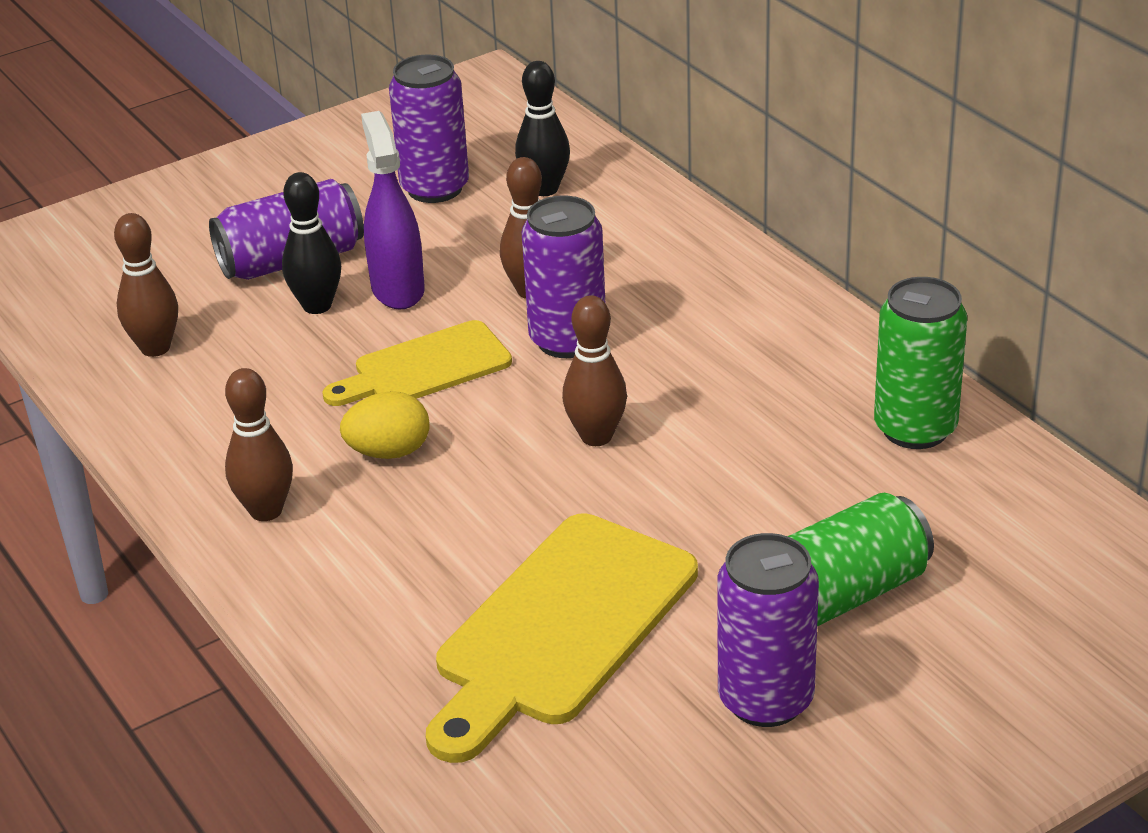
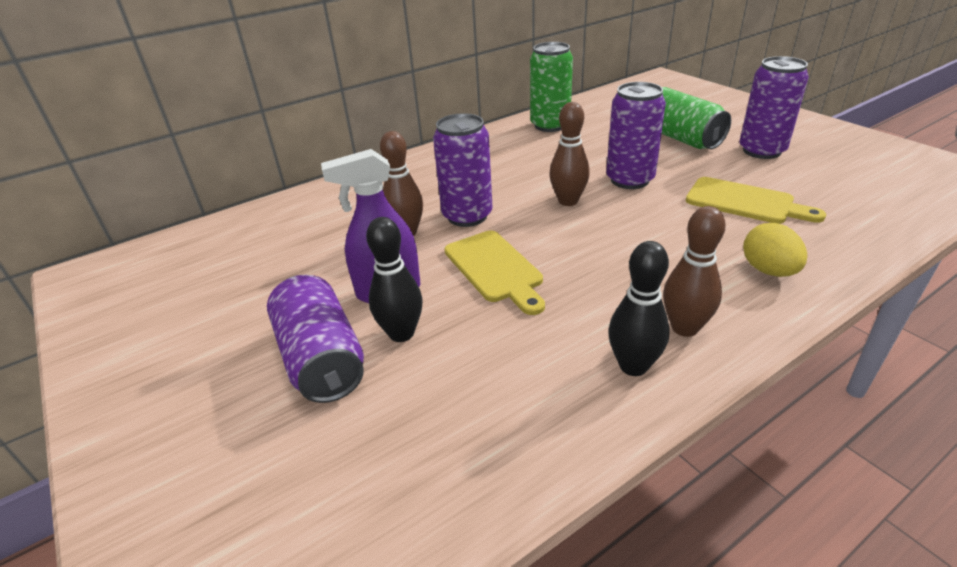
camera: 90 degrees left, 0 degrees up
brown bowling pin [114,213,178,357] -> none
yellow egg [340,391,429,459] -> yellow egg moved to [743,223,807,277]
purple can [389,54,469,203] -> purple can moved to [606,82,666,189]
yellow cutting board [426,513,698,763] -> yellow cutting board [686,177,826,224], size x0.62
black bowling pin [515,61,570,196] -> black bowling pin moved to [608,241,670,376]

